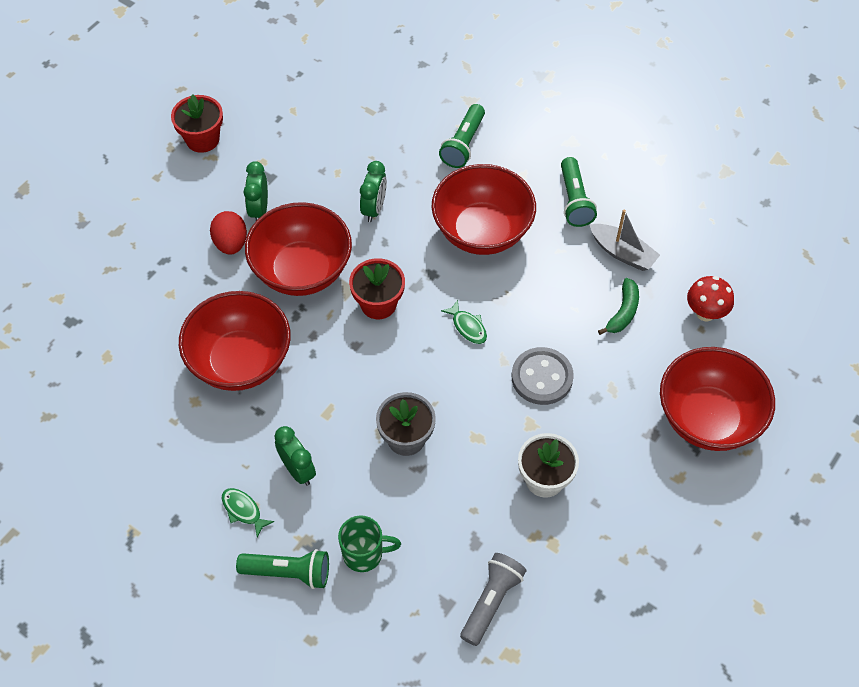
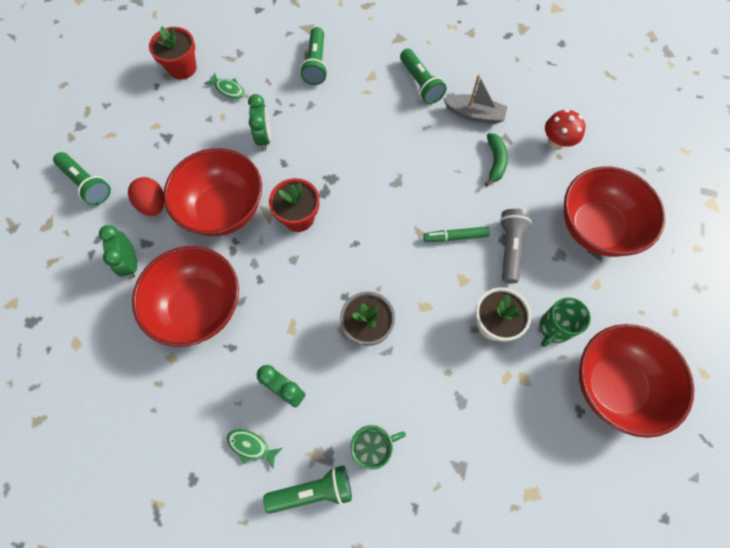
camera: 20 degrees left, 10 degrees up
red flower pot [171,94,223,153] -> red flower pot moved to [149,26,197,80]
green clock [244,161,268,221] -> green clock moved to [99,225,137,278]
red bowl [432,164,536,255] -> red bowl moved to [579,324,694,438]
green fish [441,300,487,344] -> green fish moved to [204,72,245,99]
grey flashlight [460,553,527,646] -> grey flashlight moved to [500,209,532,283]
grey button [512,347,574,405] -> green marker [423,227,490,242]
none -> green flashlight [53,152,111,205]
none -> green mug [540,297,591,347]

